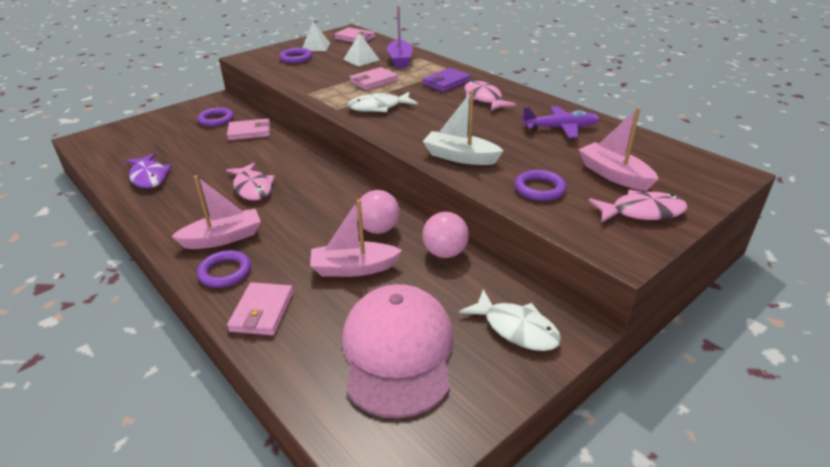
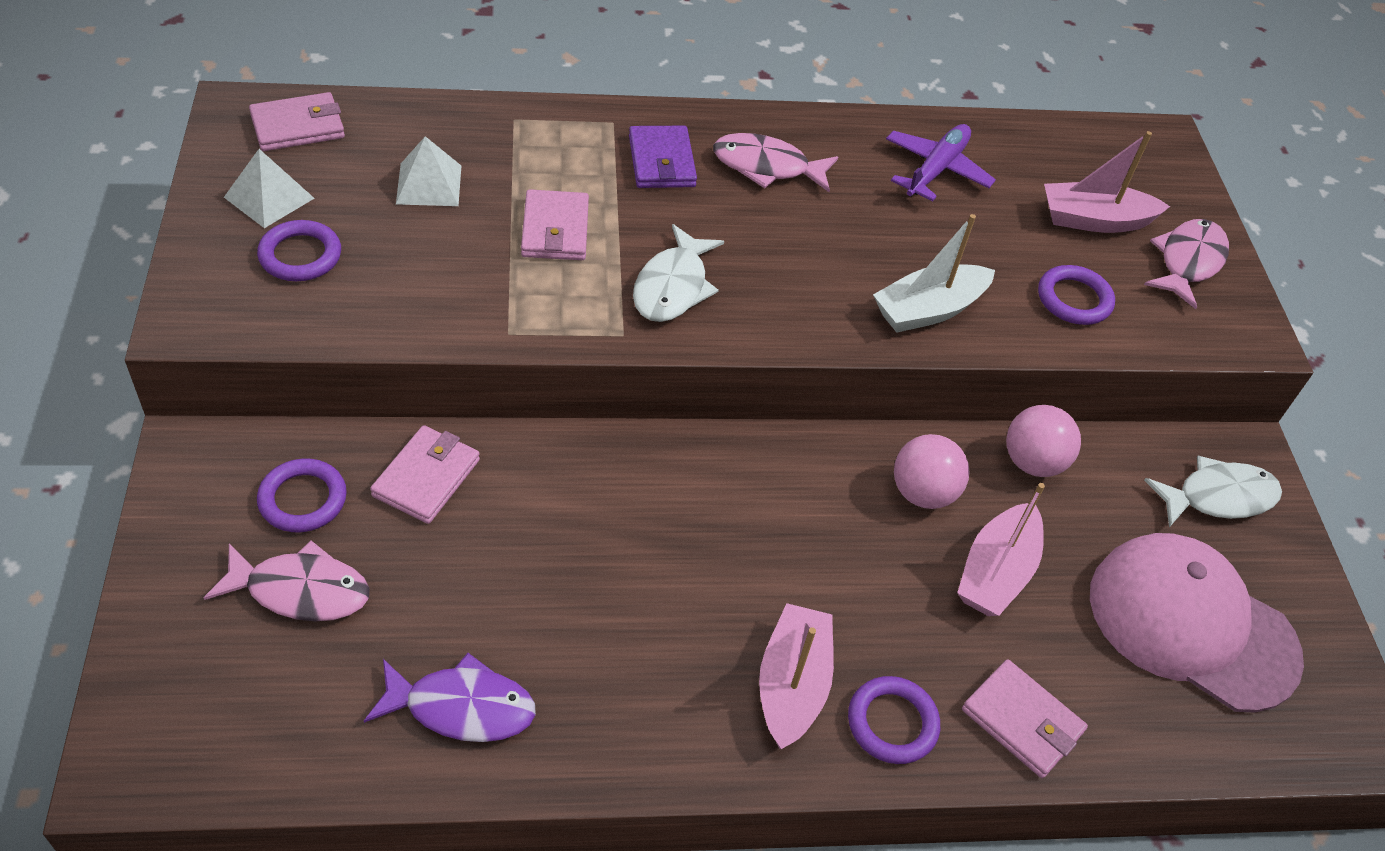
camera: 60 degrees left, 15 degrees up
pink fish [226,162,275,201] -> pink fish moved to [204,541,370,621]
purple boat [387,5,413,68] -> none

